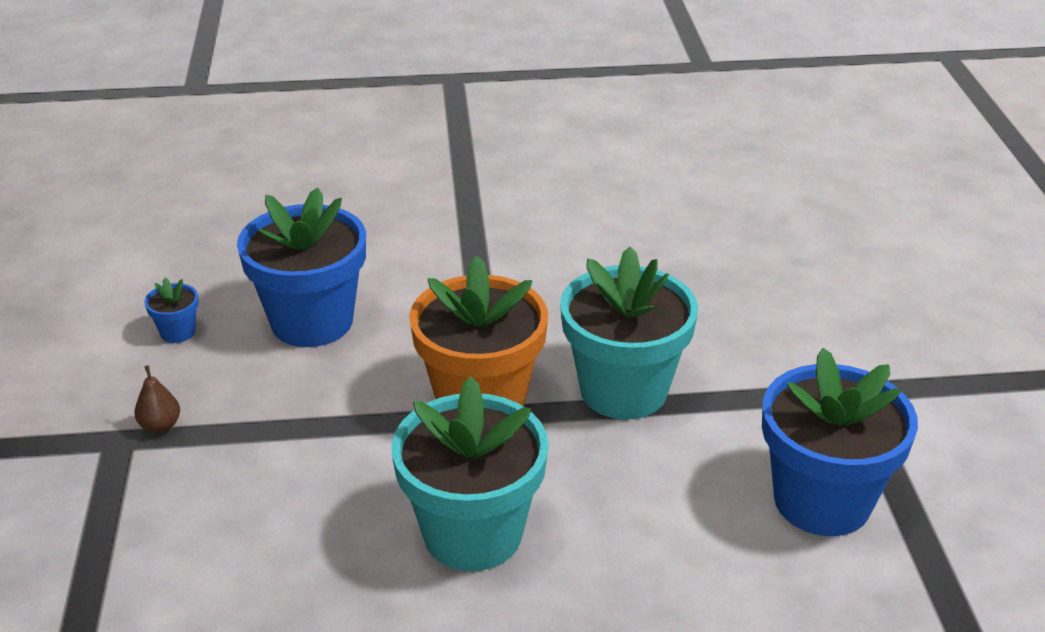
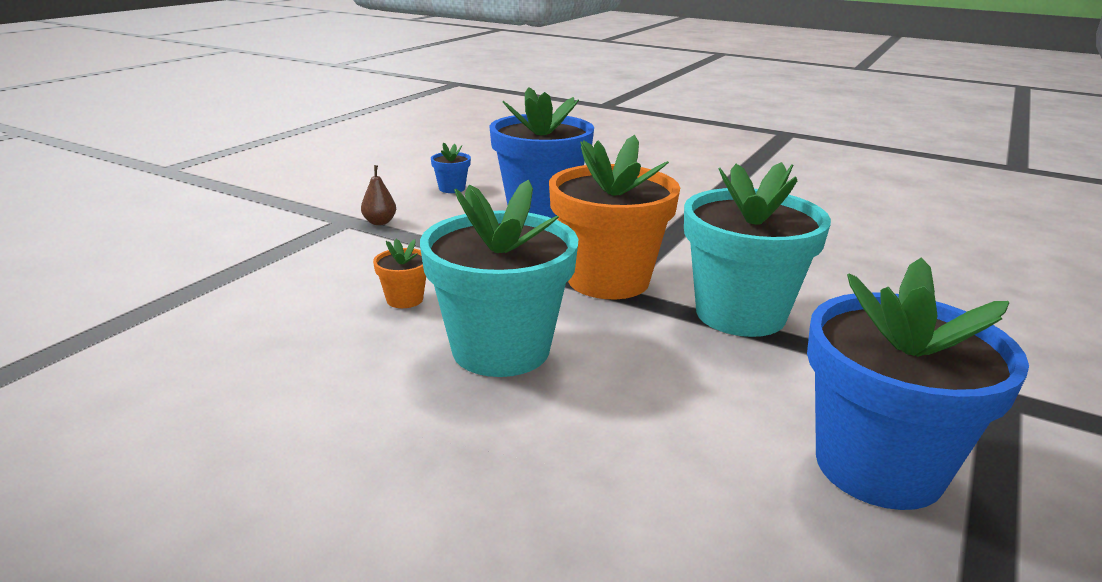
camera: 35 degrees right, 10 degrees down
none -> orange flower pot [373,239,426,308]

